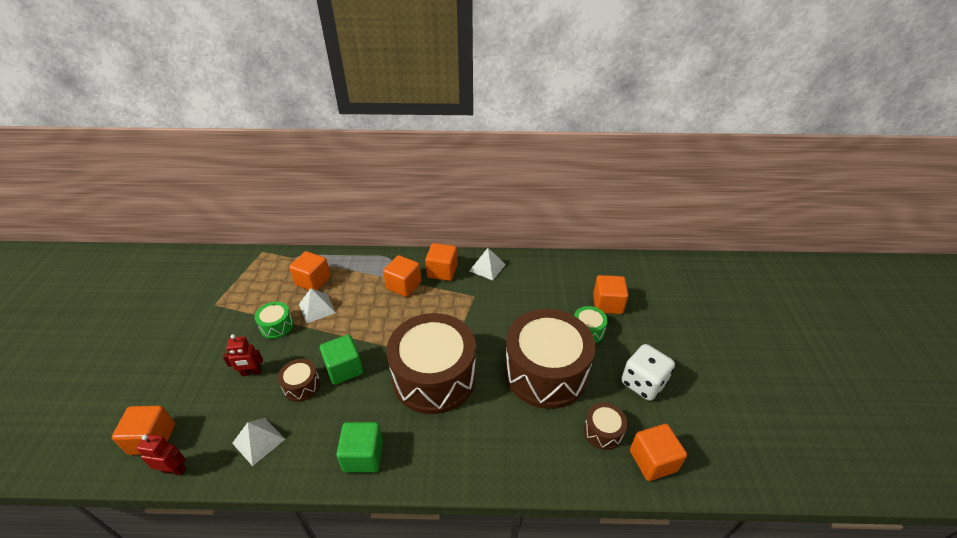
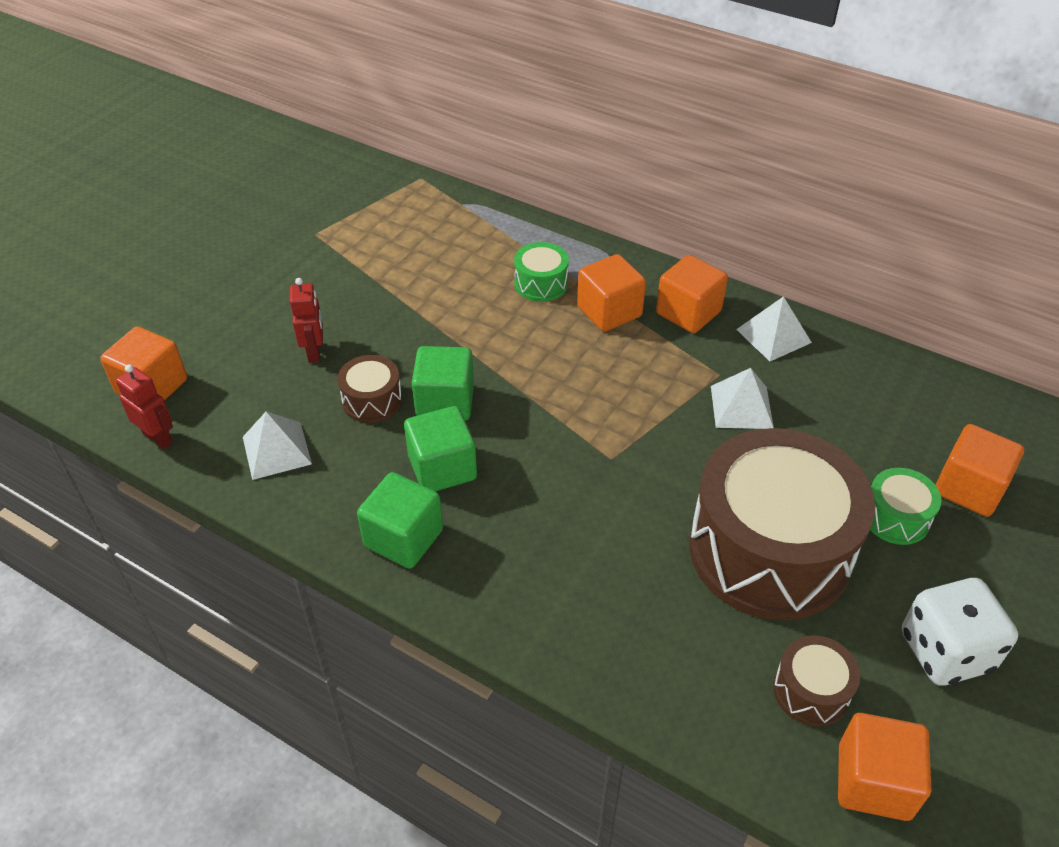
camera: 30 degrees right, 5 degrees up
red robot [223,334,263,376] -> red robot turned 120 degrees counterclockwise [290,278,323,363]
green drum [255,302,294,339] -> green drum moved to [514,242,569,302]
orange cube [289,251,331,291] -> none
white pyramid [299,288,336,324] -> white pyramid moved to [711,368,774,429]
brown drum [387,313,476,414] -> none
none -> green cube [404,406,477,491]

